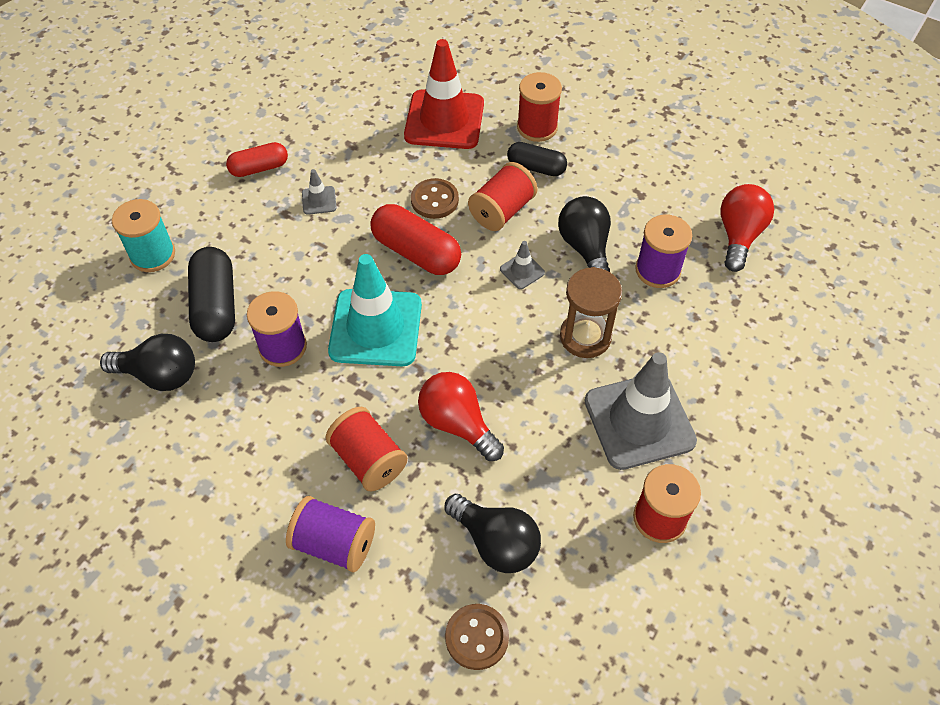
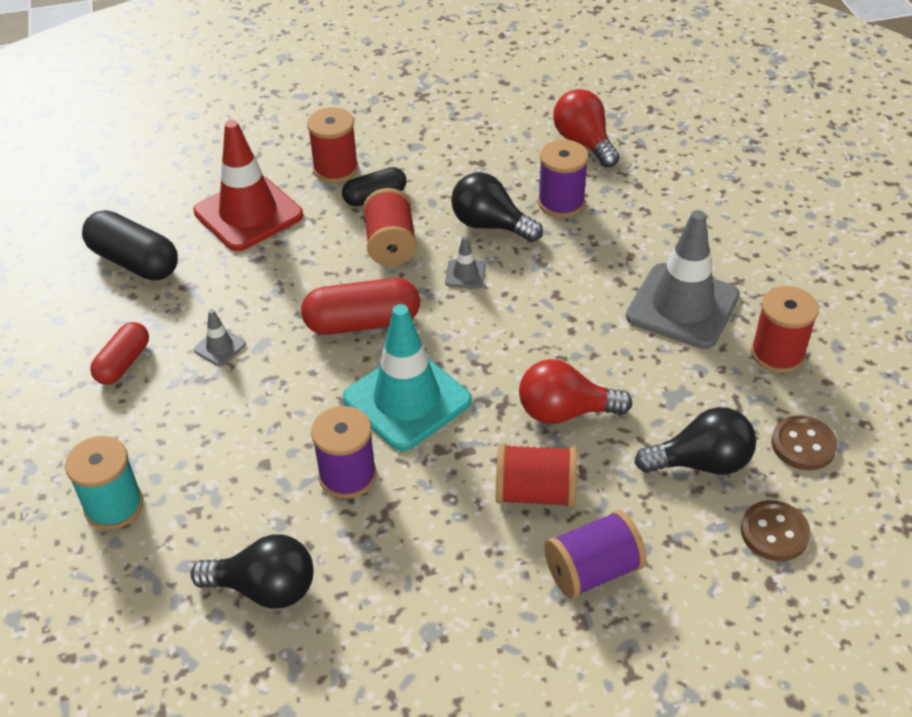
camera: 45 degrees left, 10 degrees down
black light bulb [100,334,195,391] -> black light bulb turned 45 degrees clockwise [190,534,313,609]
black capsule [188,247,235,342] -> black capsule moved to [82,210,178,280]
brown button [411,178,459,219] -> brown button moved to [771,416,838,470]
brown hourglass [560,267,622,358] -> none

